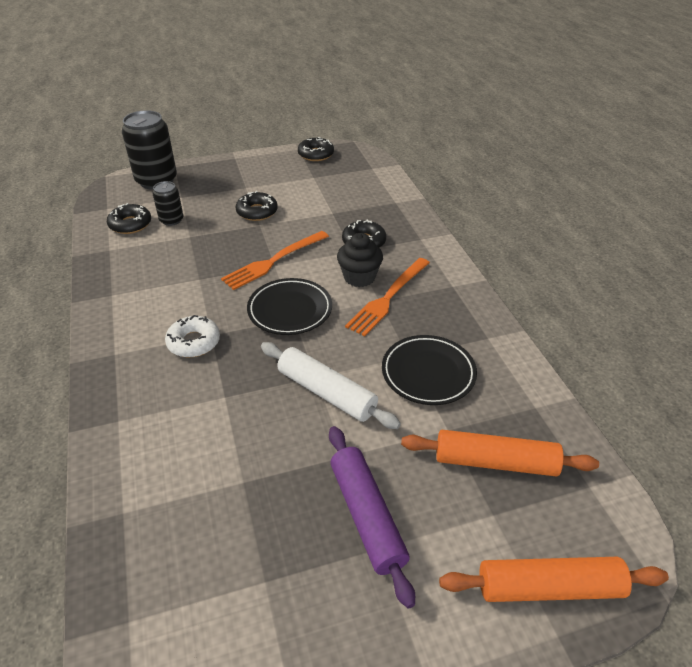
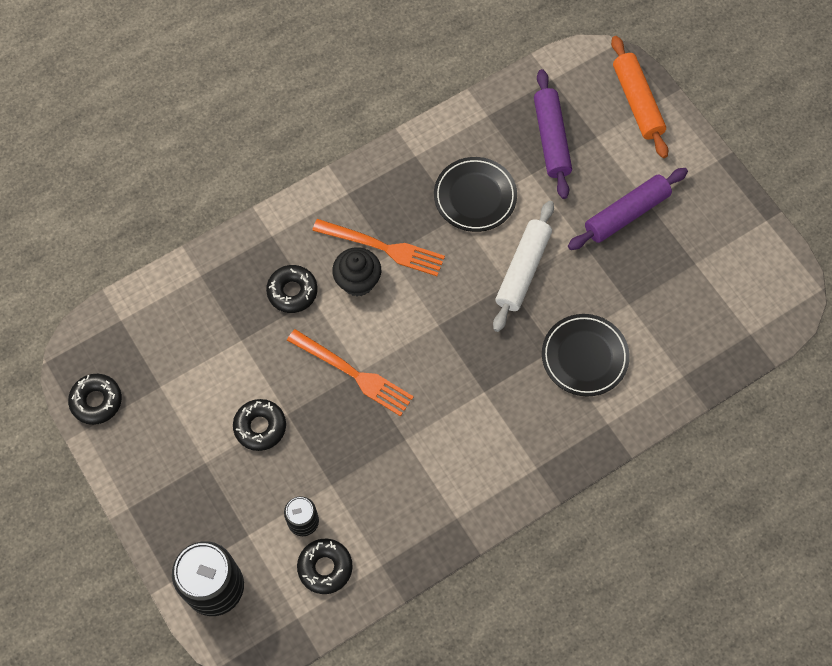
camera: 105 degrees left, 25 degrees up
white donut [165,315,220,357] -> none
black plate [247,278,332,335] -> black plate moved to [542,314,630,396]
orange rolling pin [401,430,599,476] -> purple rolling pin [534,69,572,199]

